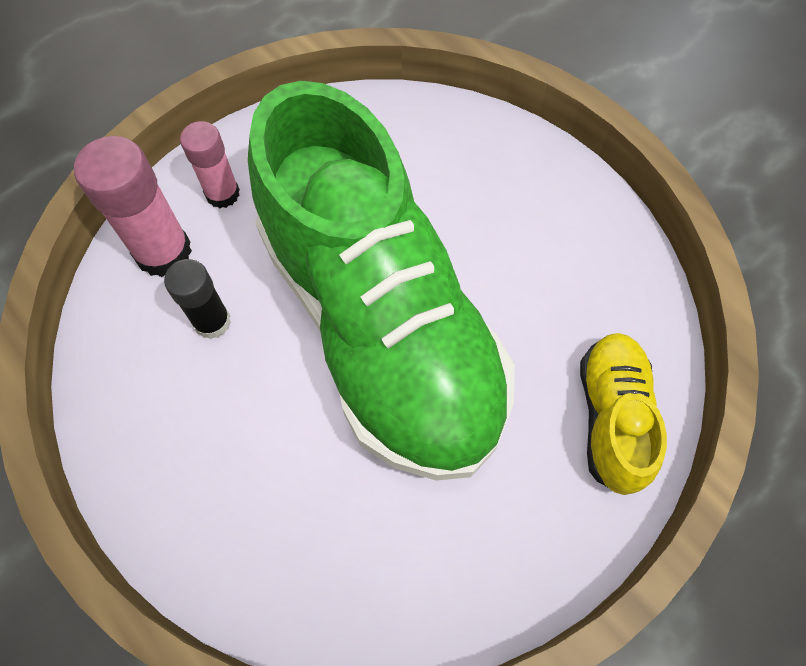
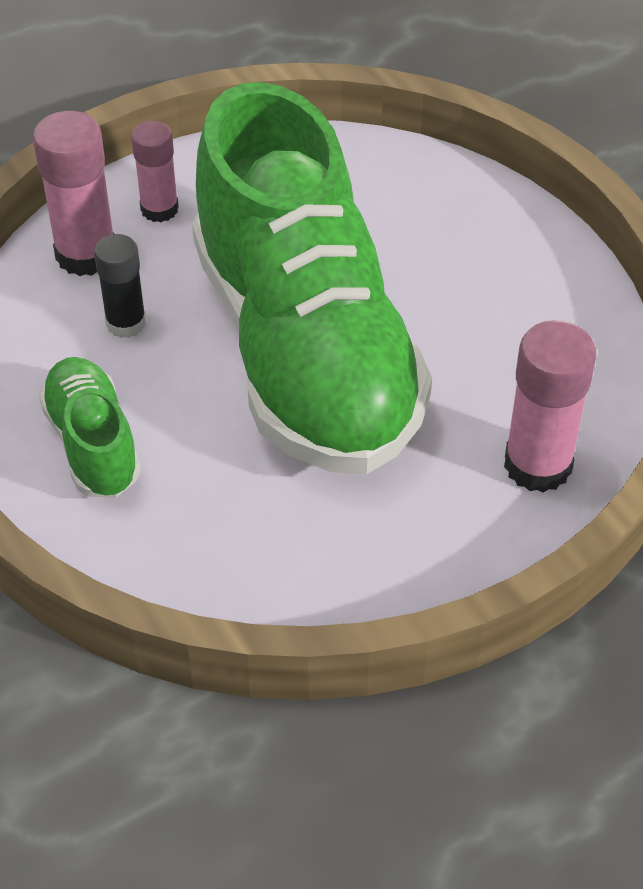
camera: 10 degrees right, 15 degrees down
yellow shoe [580,333,667,495] -> pink glue stick [504,320,596,493]
none -> green shoe [39,357,141,498]

